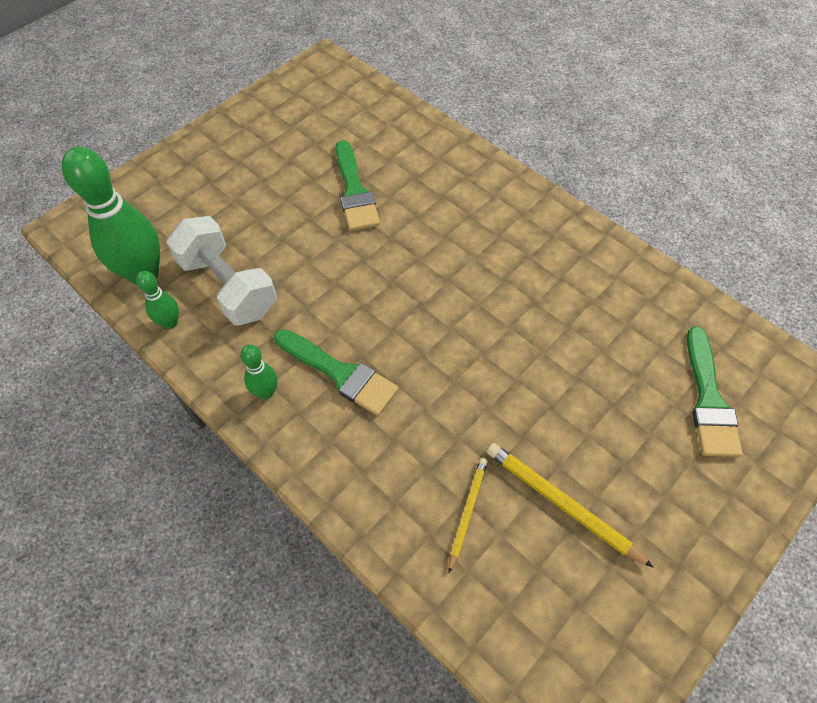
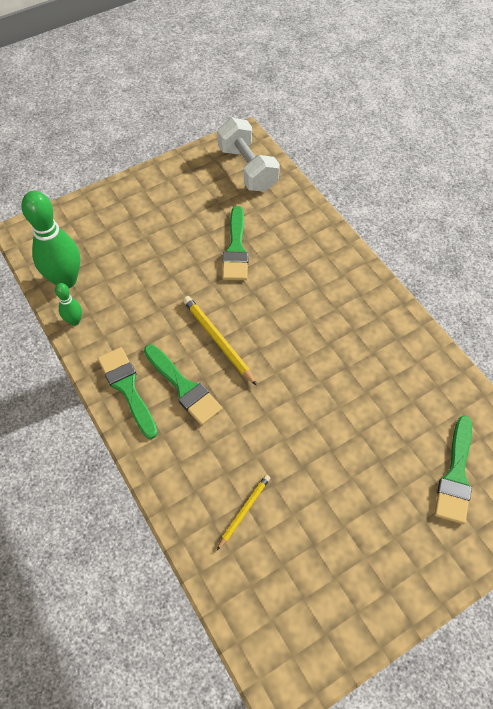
camera: 15 degrees right, 0 degrees up
white dumbbell [166,216,277,325] -> white dumbbell moved to [217,118,280,192]
green bowling pin [240,345,277,399] -> green brush [98,347,158,439]
yellow pencil [486,443,654,568] -> yellow pencil moved to [183,296,257,386]

